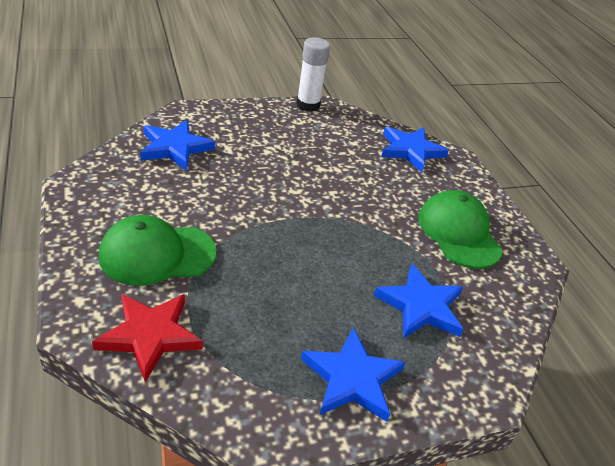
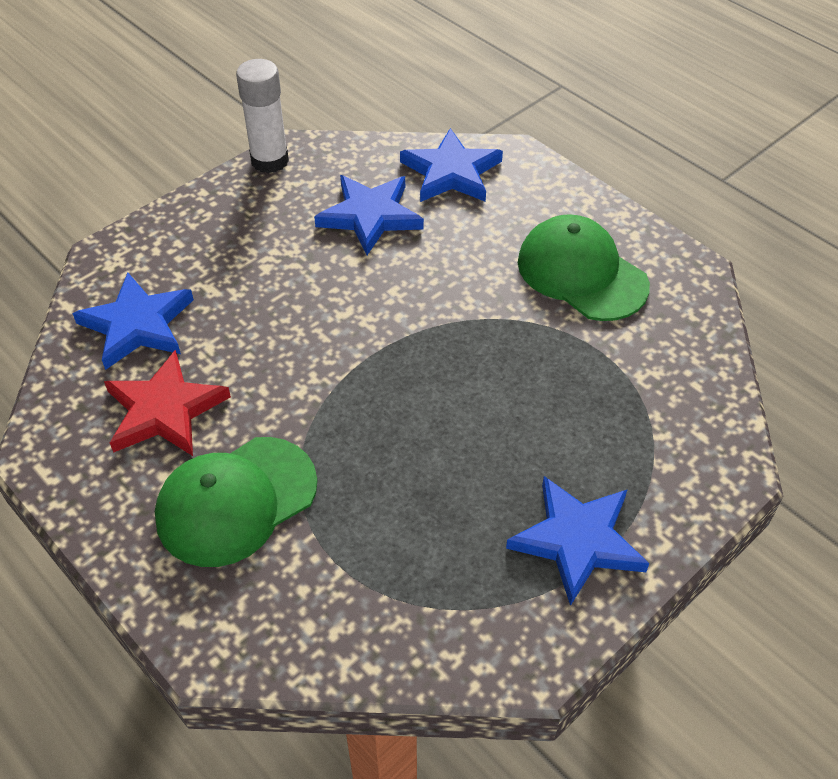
camera: 20 degrees left, 10 degrees up
red star [92,294,203,382] -> red star moved to [104,350,231,456]
blue star [374,264,464,338] -> blue star moved to [314,175,424,255]

